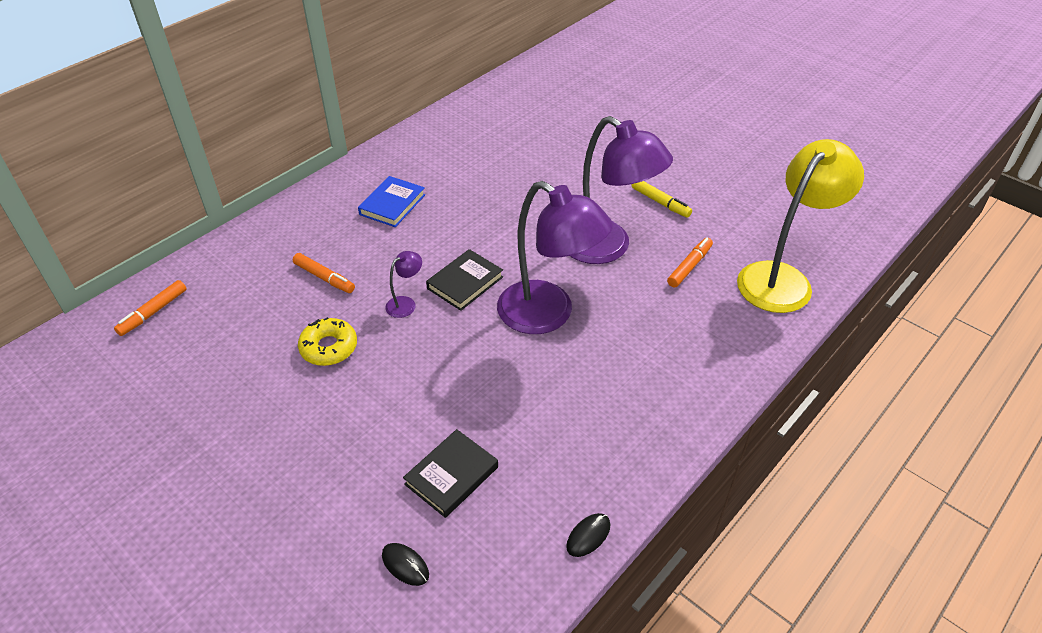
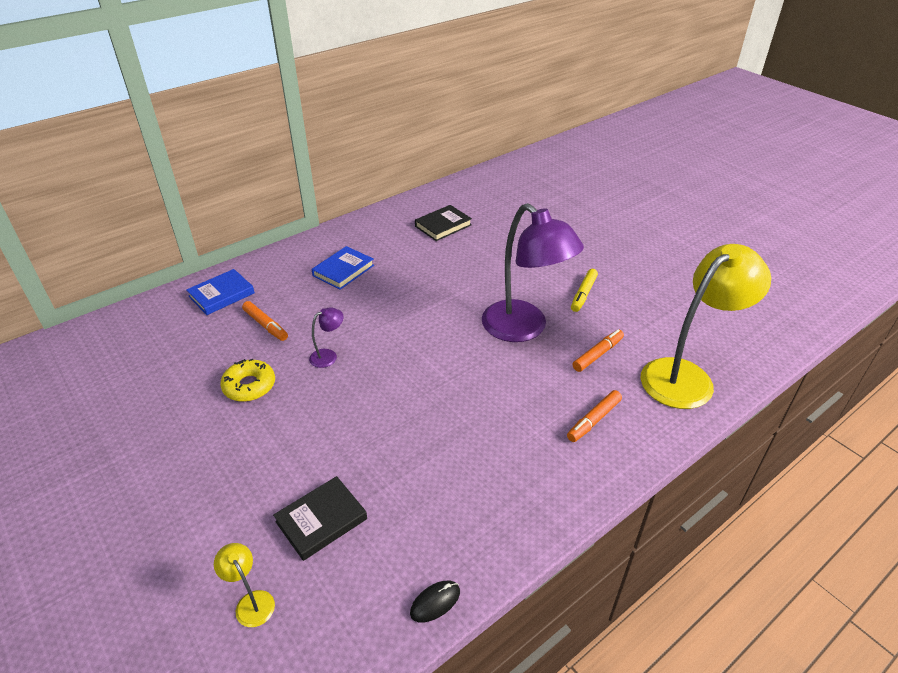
camera: 10 degrees right, 5 degrees down
orange marker [114,280,187,336] -> orange marker moved to [567,390,622,442]
black mouse [382,543,429,586] -> yellow lamp [214,543,275,627]
black book [426,249,503,311] -> black book moved to [415,205,472,241]
purple lamp [497,181,613,334] -> none
yellow marker [632,181,692,218] -> yellow marker turned 60 degrees clockwise [571,269,598,312]
none -> blue book [186,269,255,315]

